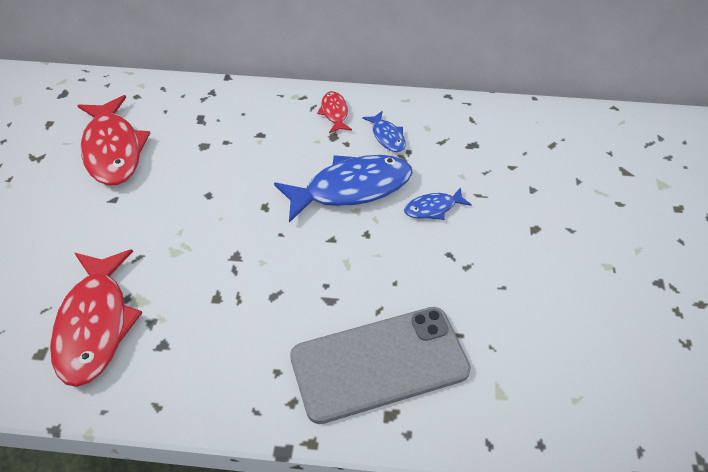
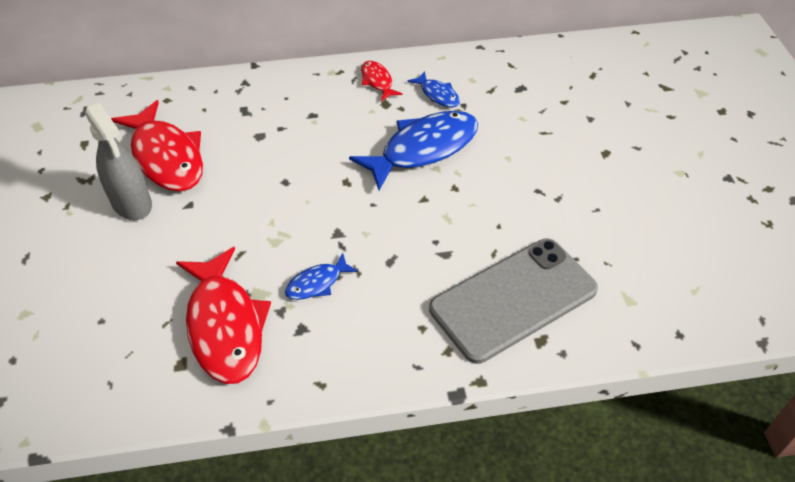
camera: 15 degrees left, 0 degrees up
blue fish [404,187,472,220] -> blue fish moved to [285,253,358,300]
none -> grey spray bottle [85,103,152,220]

